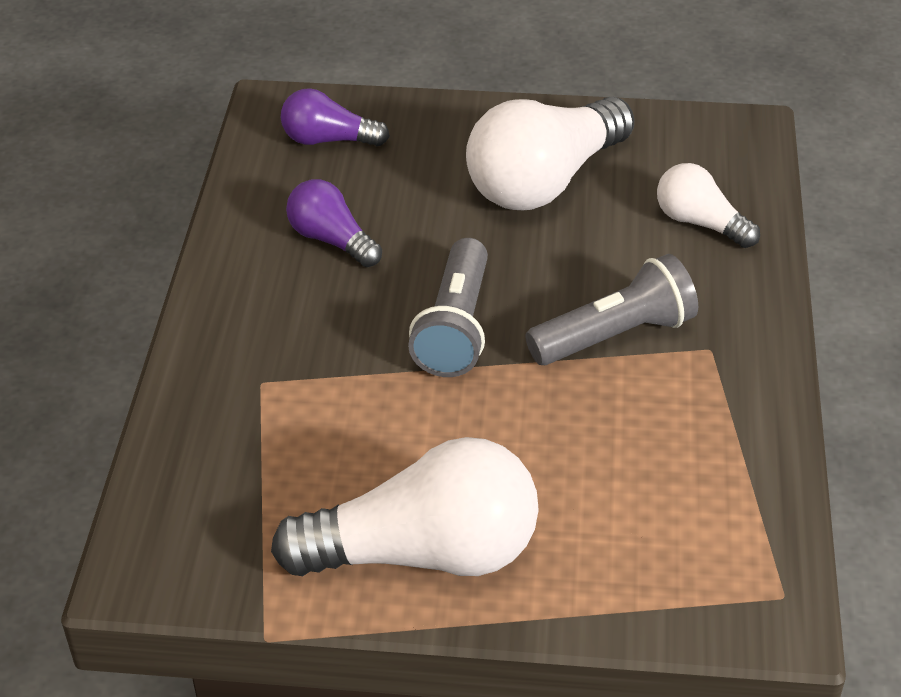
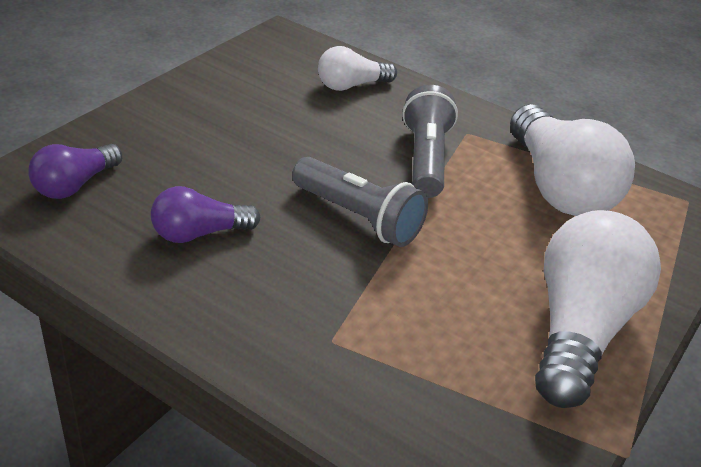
camera: 65 degrees left, 5 degrees down
white light bulb [466,96,635,210] -> white light bulb moved to [510,104,635,216]

